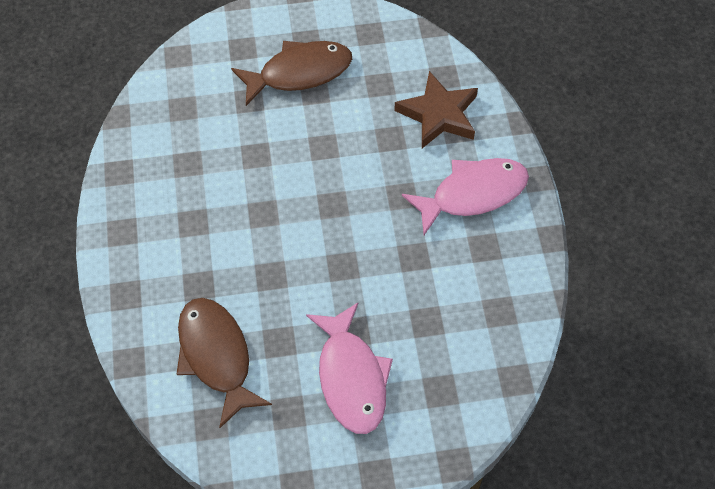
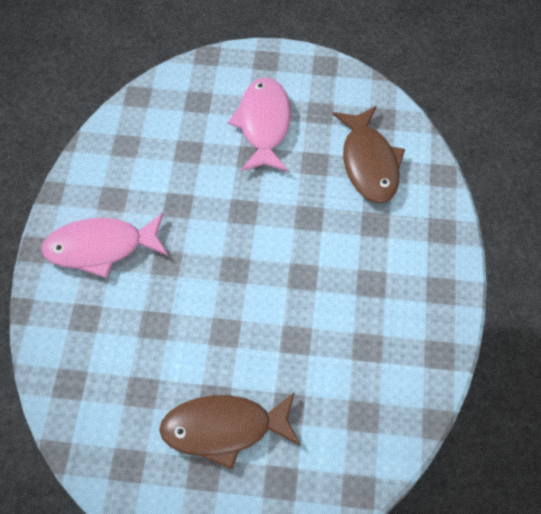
camera: 165 degrees left, 0 degrees up
brown star [394,71,478,148] -> none

